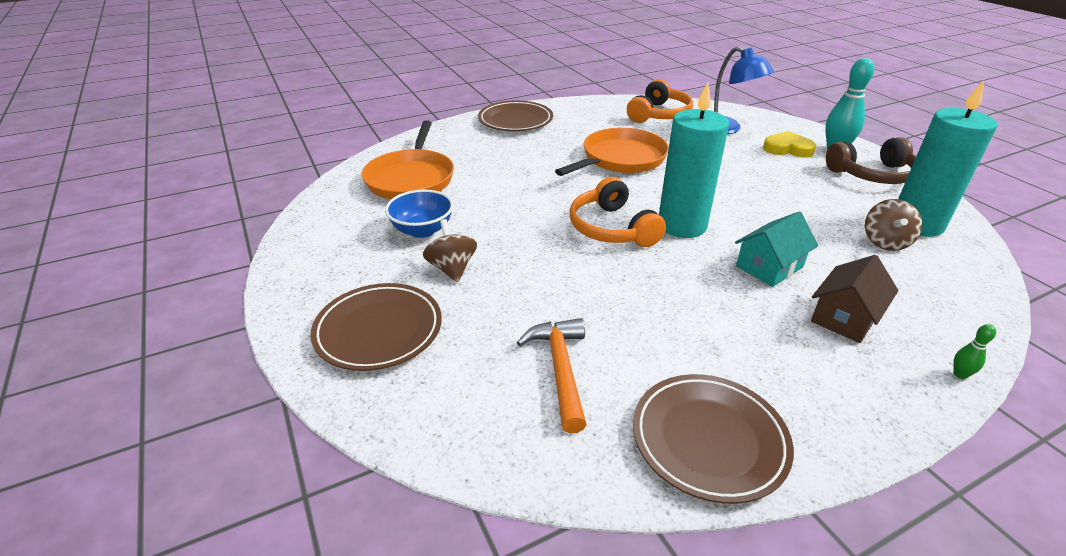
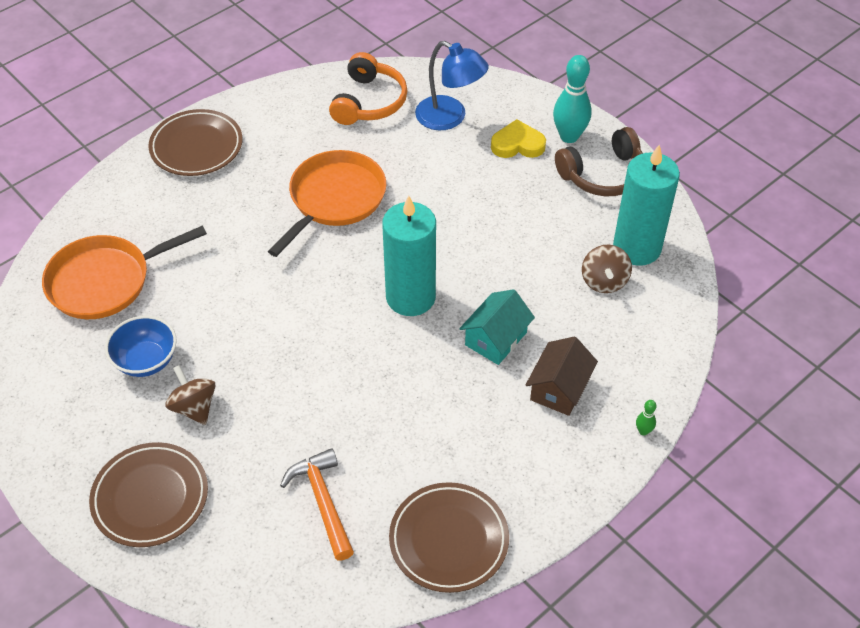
camera: 15 degrees left, 15 degrees up
orange pan [362,120,454,199] -> orange pan turned 75 degrees clockwise [42,225,207,319]
orange headphones [570,177,666,247] -> none

